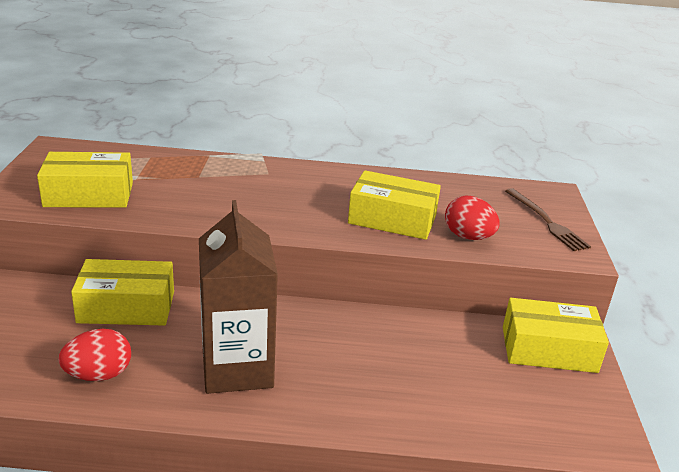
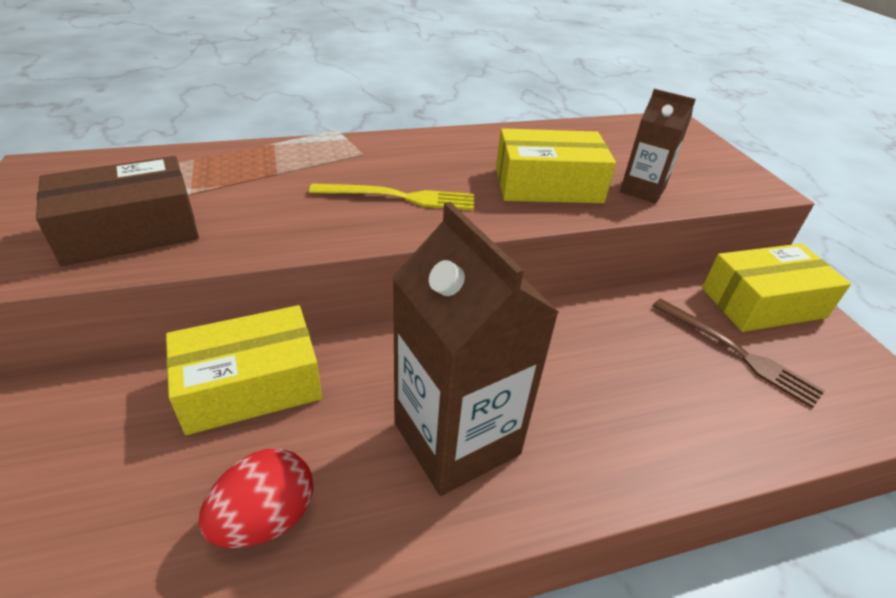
camera: 20 degrees left, 10 degrees up
yellow box [37,152,133,208] -> brown box [36,156,199,266]
red egg [445,195,500,240] -> brown carton [620,89,696,203]
brown fork [505,188,591,251] -> brown fork moved to [653,298,825,408]
none -> yellow fork [309,183,474,210]

